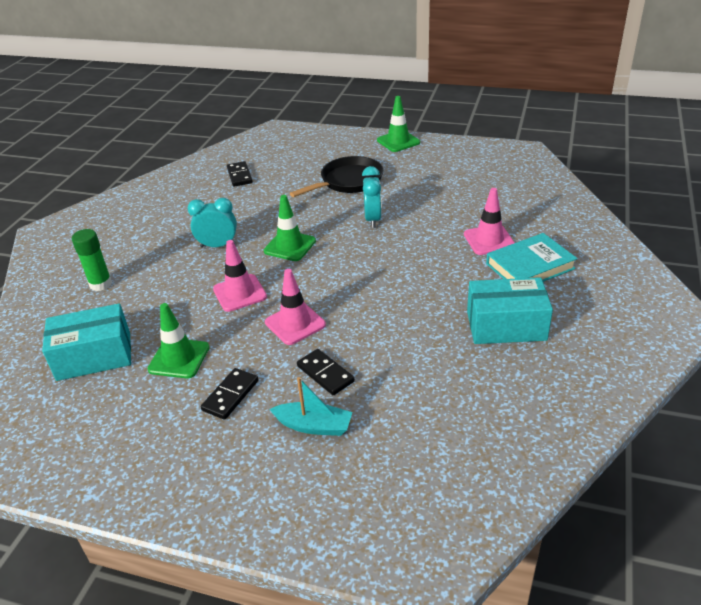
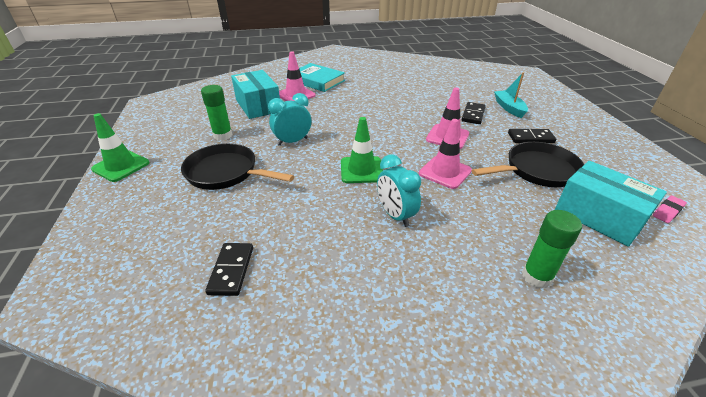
camera: 120 degrees left, 0 degrees up
green traffic cone [147,303,209,378] -> black pan [472,142,584,187]
black domino [227,161,253,187] -> black domino turned 45 degrees counterclockwise [205,243,253,296]
turquoise box [467,277,553,344] -> turquoise box moved to [231,70,280,119]
none -> green glue stick [201,85,232,141]
none -> pink eraser [653,196,687,223]

